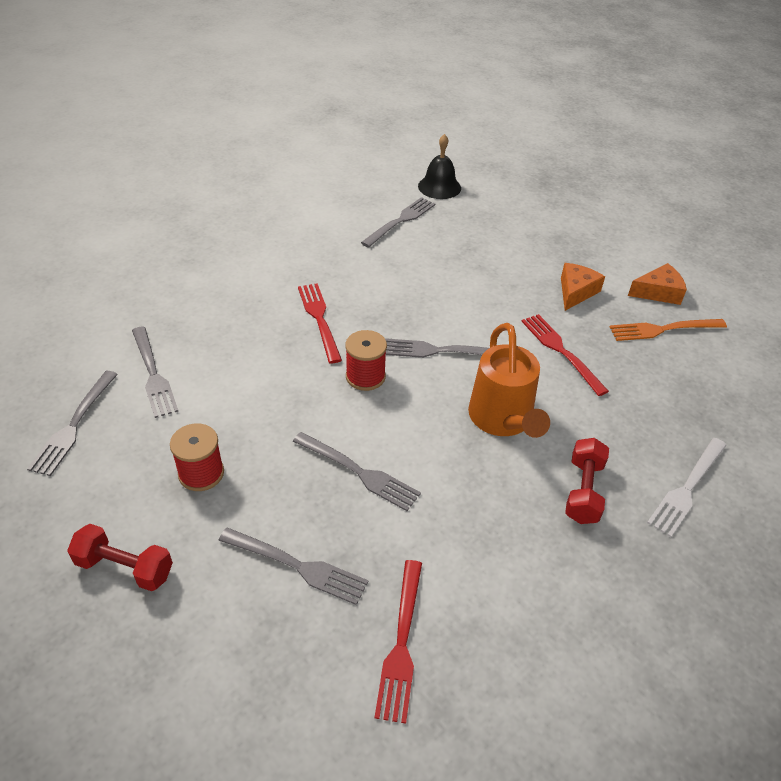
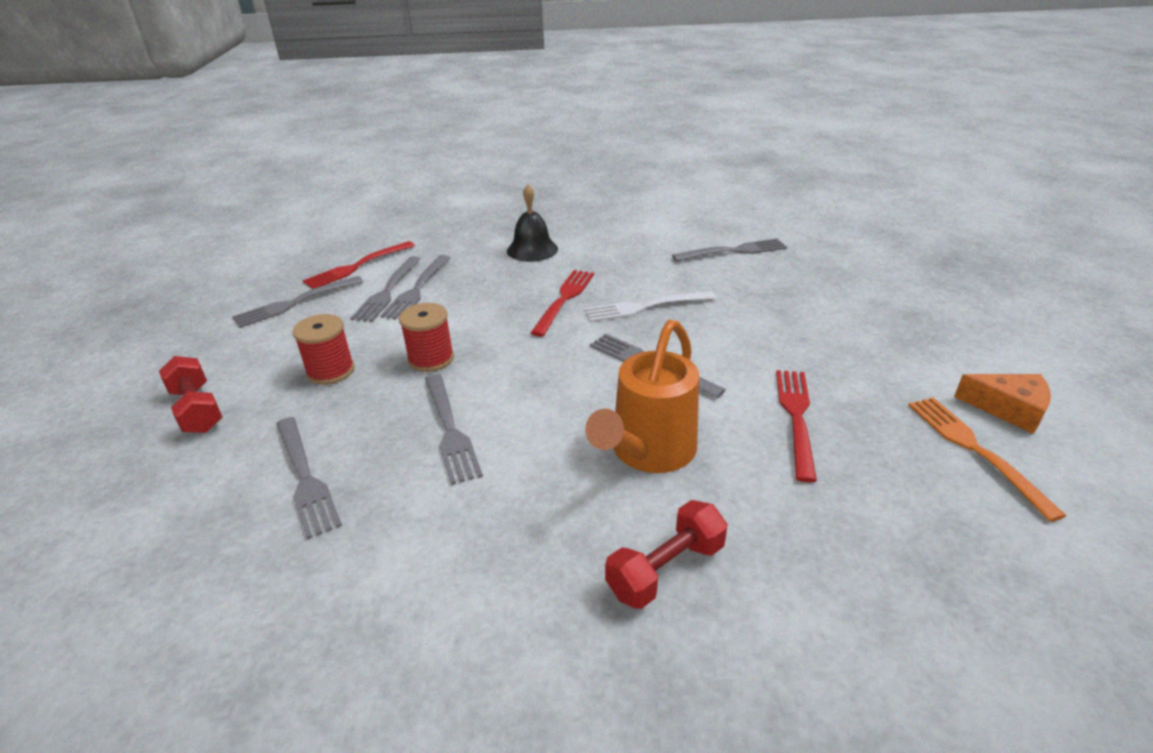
camera: 40 degrees right, 10 degrees down
red spool [345,330,387,391] -> red spool moved to [399,303,454,372]
red fork [375,560,422,724] -> red fork moved to [302,241,415,289]
black bell [418,134,461,199] -> black bell moved to [507,185,558,262]
orange cheese [561,263,605,311] -> none
orange fork [610,319,727,341] -> orange fork turned 45 degrees clockwise [908,397,1066,522]
white fork [647,438,727,537] -> white fork moved to [584,291,716,322]
none -> grey fork [380,255,451,320]

